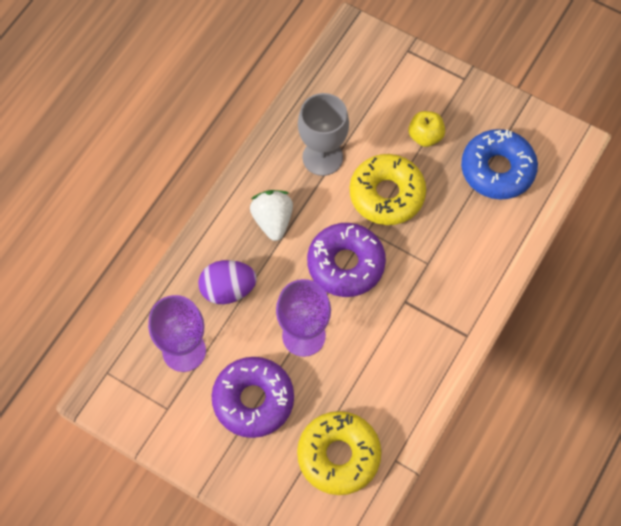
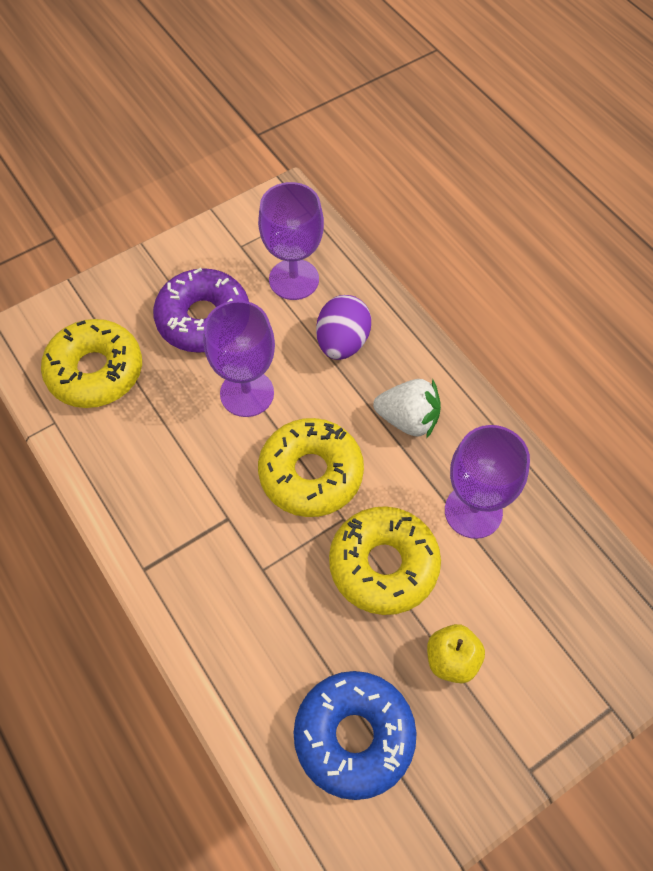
camera: 115 degrees right, 5 degrees down
grey goblet [298,93,349,176] -> purple goblet [445,425,530,539]
purple donut [307,223,386,297] -> yellow donut [258,418,364,517]

